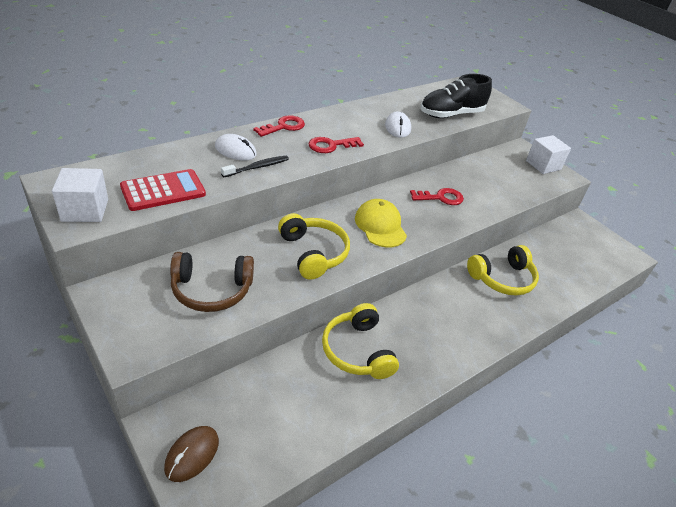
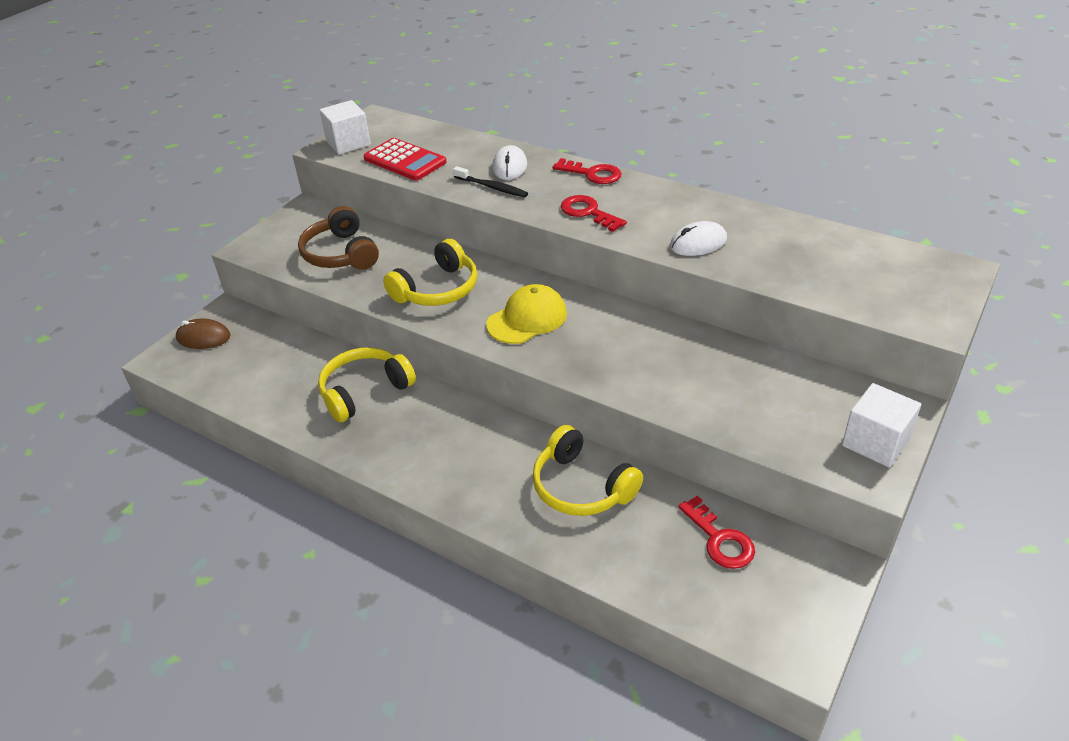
camera: 75 degrees right, 0 degrees up
red key [410,188,464,205] -> red key moved to [678,495,755,569]
black shoe [420,74,492,118] -> none

